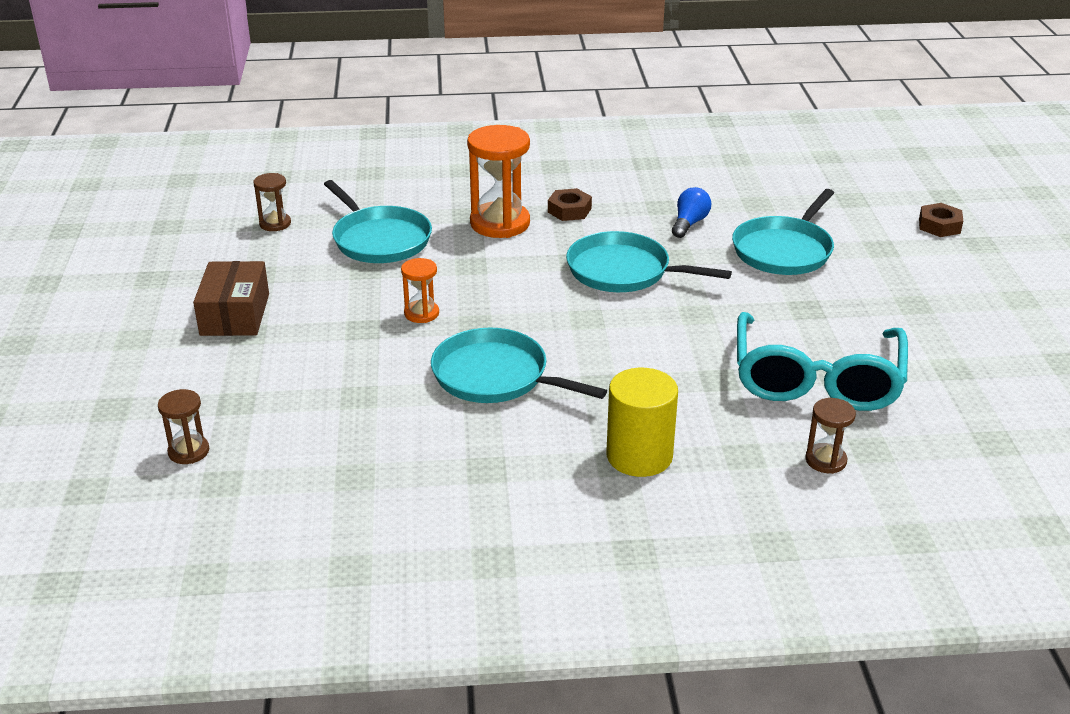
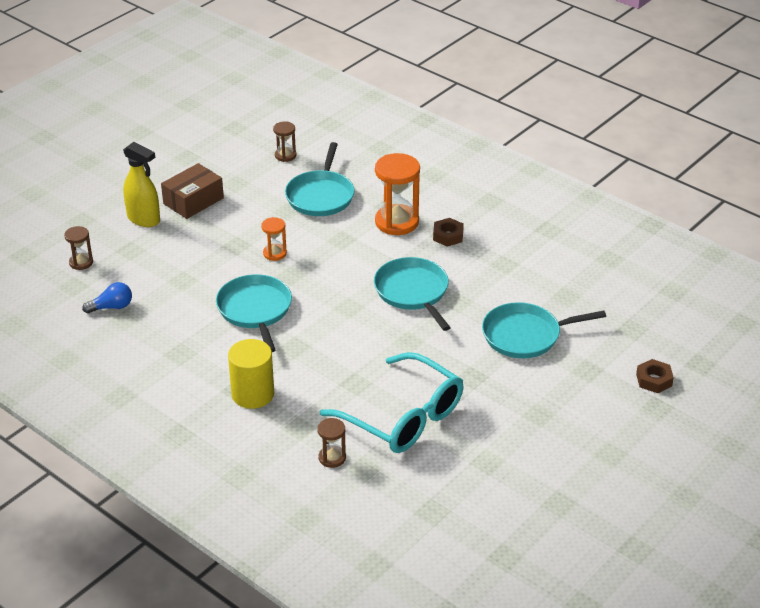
camera: 45 degrees right, 5 degrees up
blue light bulb [672,187,711,238] -> blue light bulb moved to [82,282,132,314]
turquoise glasses [737,312,908,411] -> turquoise glasses turned 105 degrees counterclockwise [320,352,463,453]
none -> yellow spray bottle [123,142,160,227]

